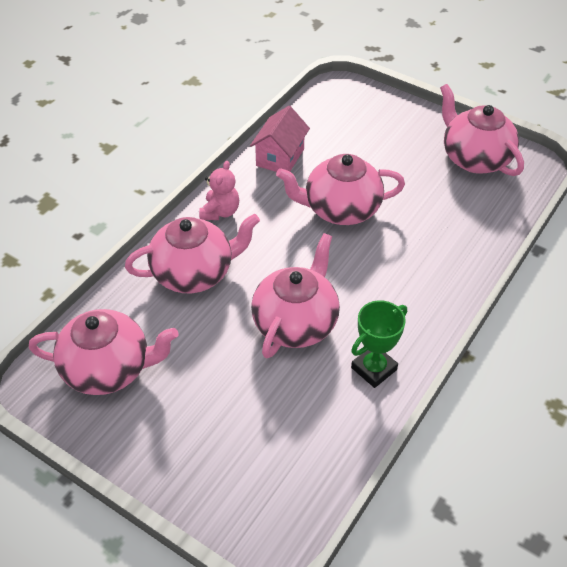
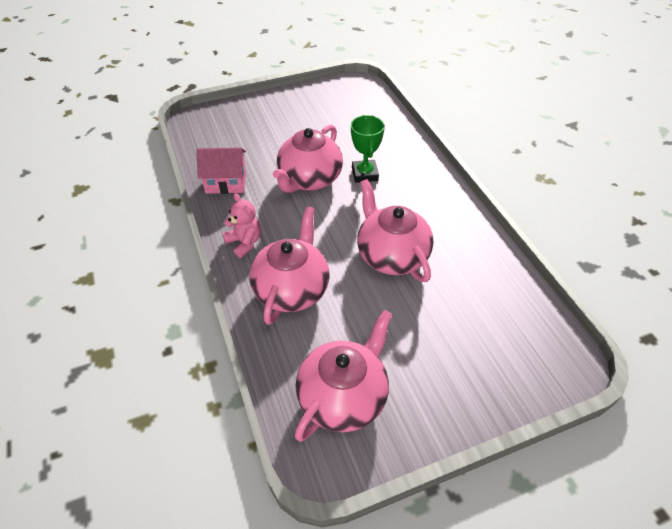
camera: 55 degrees left, 0 degrees up
pink house [250,106,310,172] -> pink house turned 60 degrees counterclockwise [196,147,246,194]
green trophy [351,300,407,388] -> green trophy moved to [351,115,385,183]
pink teapot [440,84,524,176] -> none

